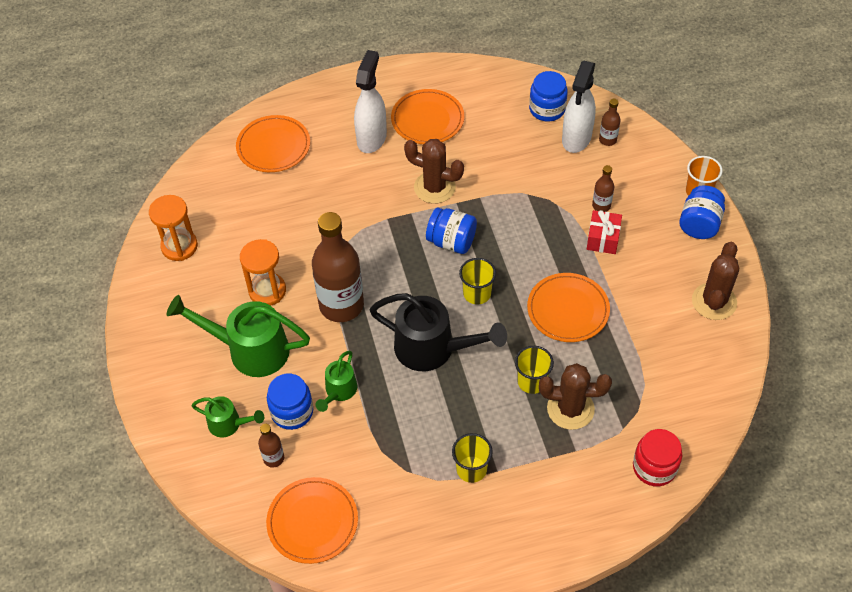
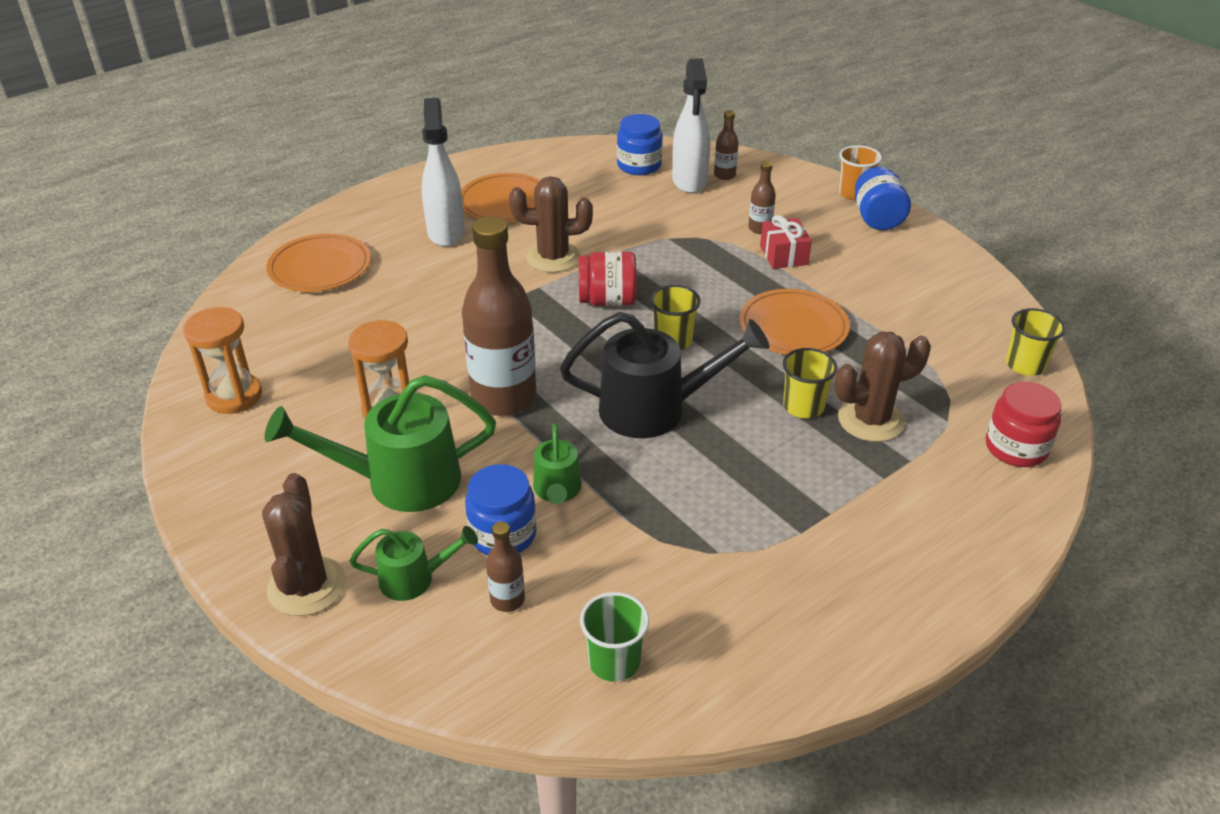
camera: 25 degrees left, 15 degrees down
orange plate [266,477,358,564] -> green cup [580,592,649,682]
blue jar [426,208,477,254] -> red jar [579,251,637,306]
yellow cup [452,433,493,483] -> yellow cup moved to [1006,308,1066,376]
brown cactus [692,242,739,320] -> brown cactus moved to [262,473,346,616]

